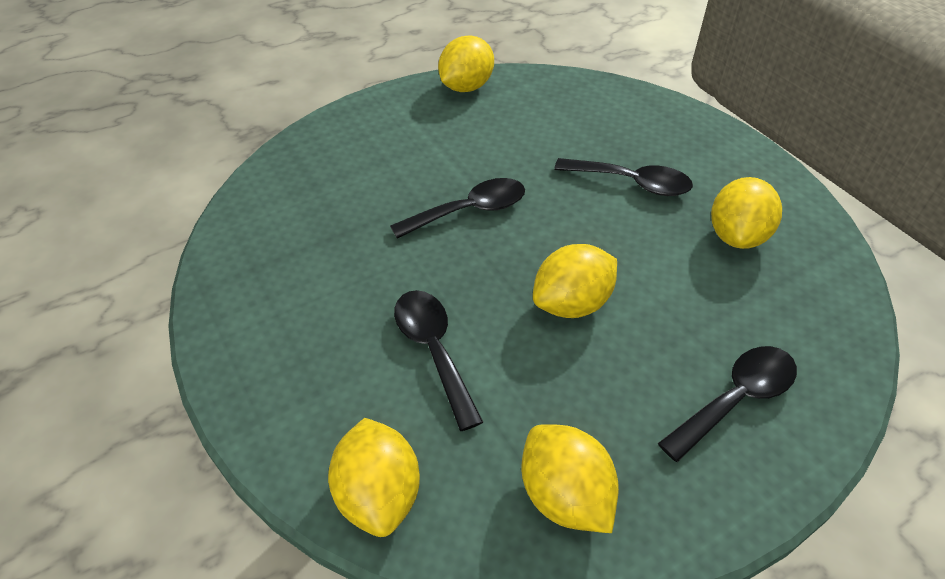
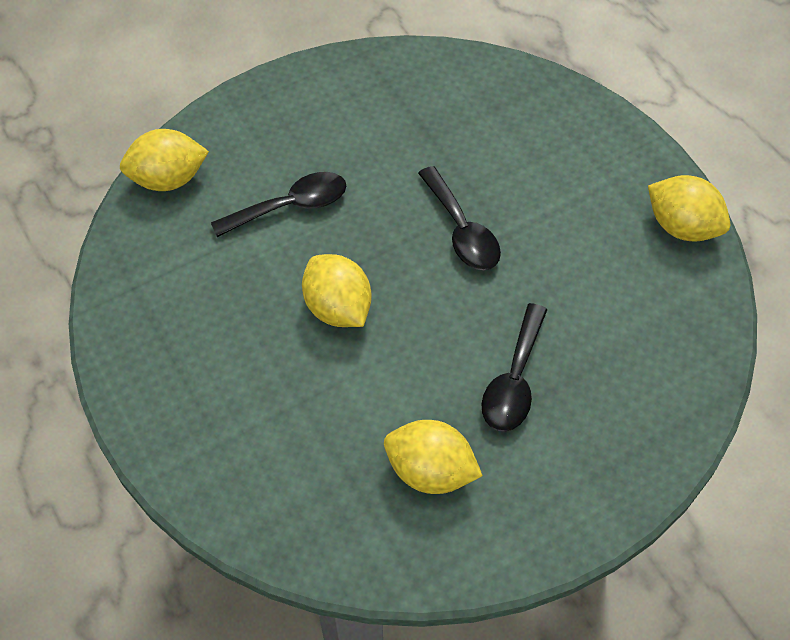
camera: 90 degrees right, 10 degrees up
yellow lemon [521,424,619,533] -> none
black spoon [658,346,797,462] -> none

